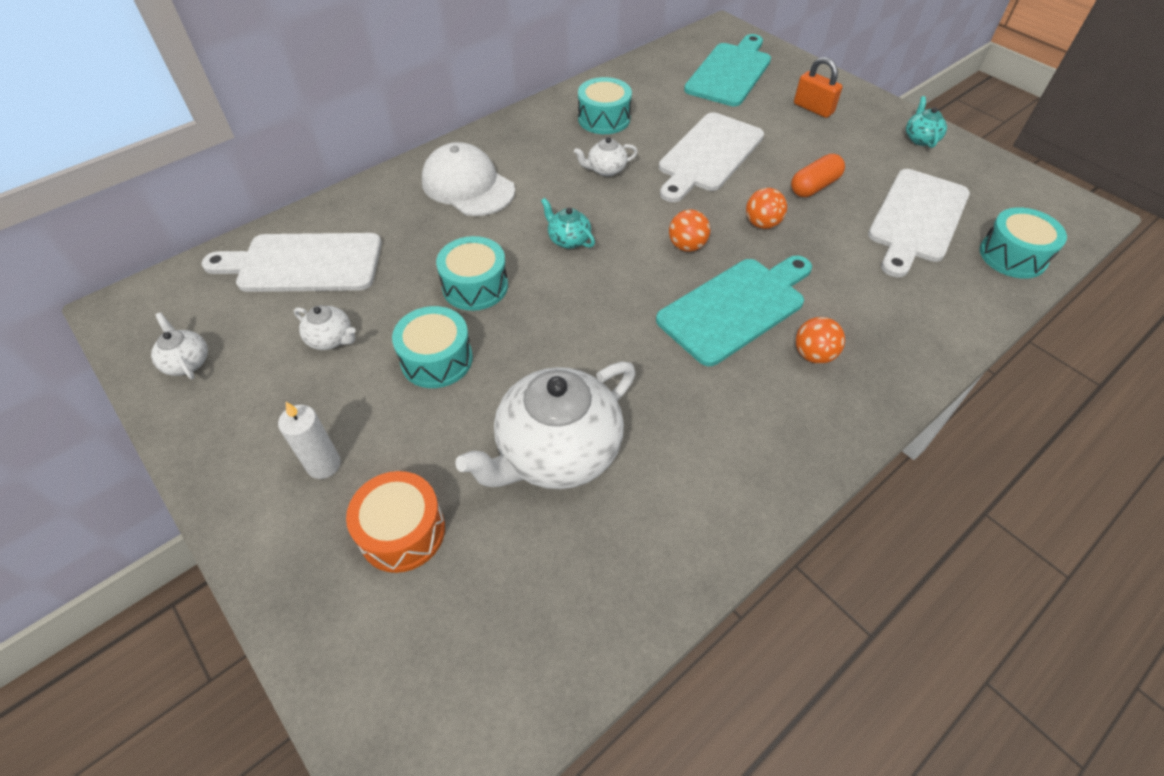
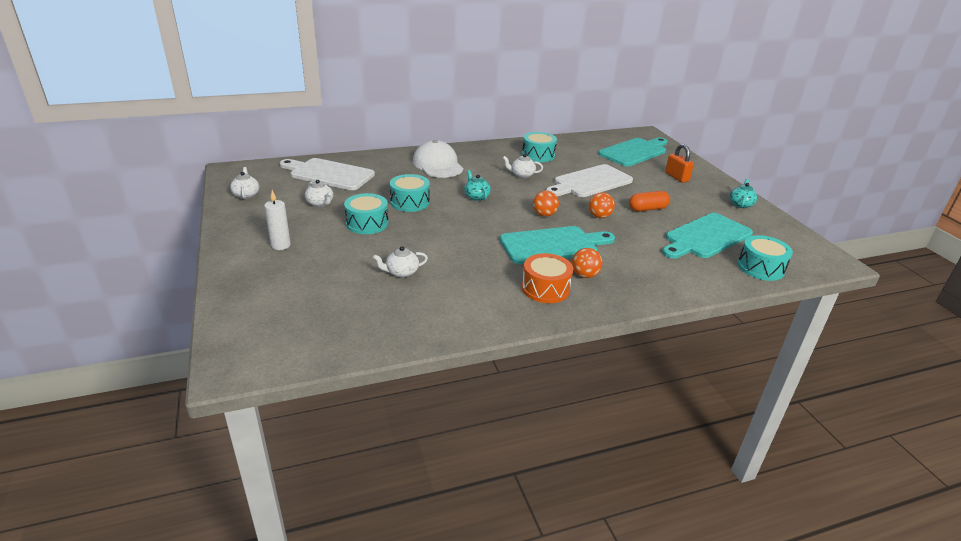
camera: 20 degrees right, 20 degrees down
orange drum [346,471,445,573] -> orange drum moved to [522,253,573,303]
white teapot [455,362,636,489] -> white teapot [373,246,428,278], size x0.44
white cutting board [868,169,970,277] -> turquoise cutting board [662,213,753,259]

